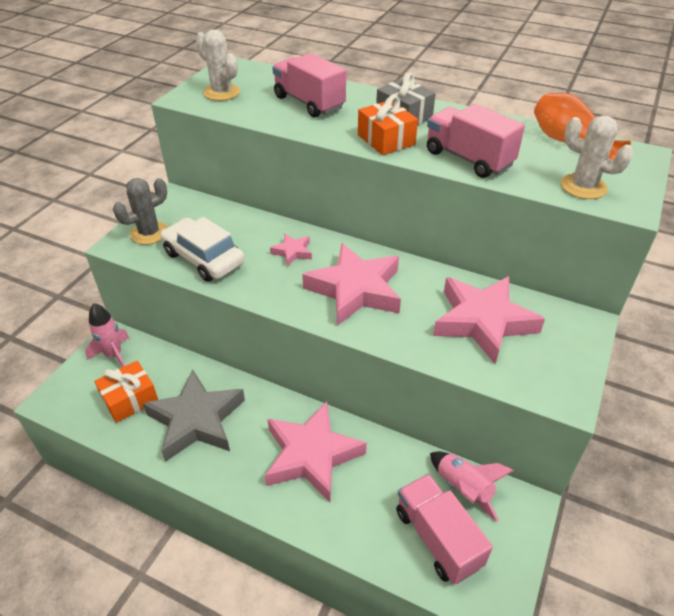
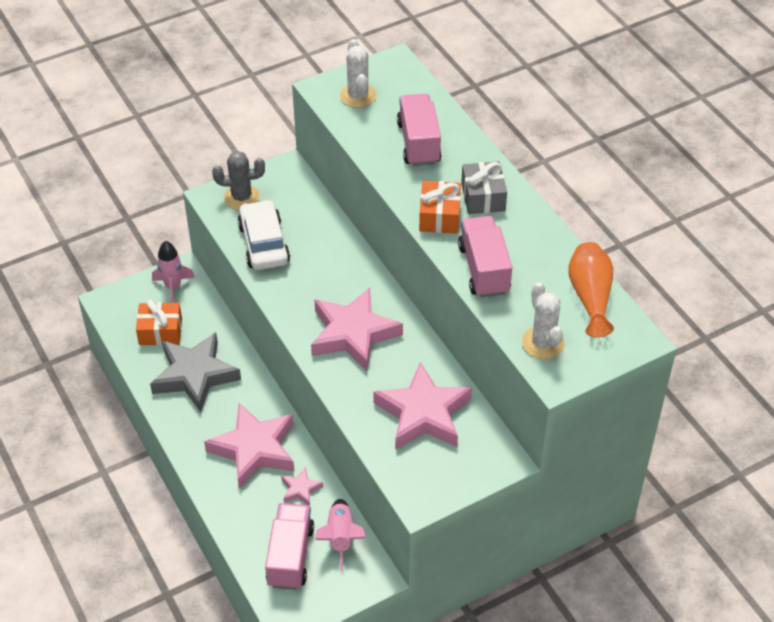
camera: 35 degrees right, 5 degrees up
pink star [270,233,312,266] -> pink star moved to [281,467,323,506]

